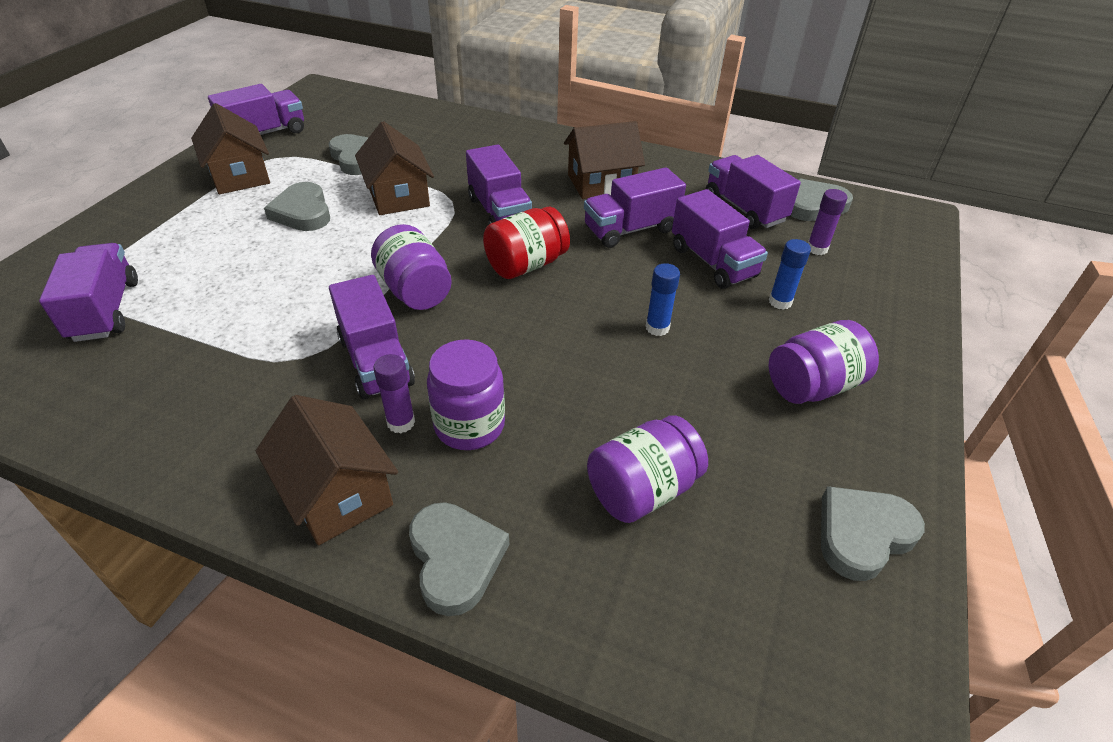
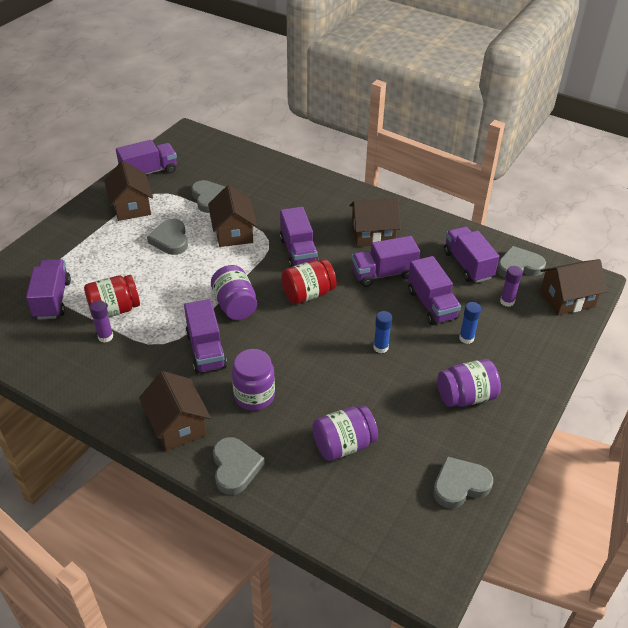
camera: 10 degrees right, 0 degrees up
purple glue stick [373,354,415,434] -> purple glue stick moved to [90,300,113,342]
none -> red jar [84,275,140,317]
none -> brown house [540,259,607,315]

